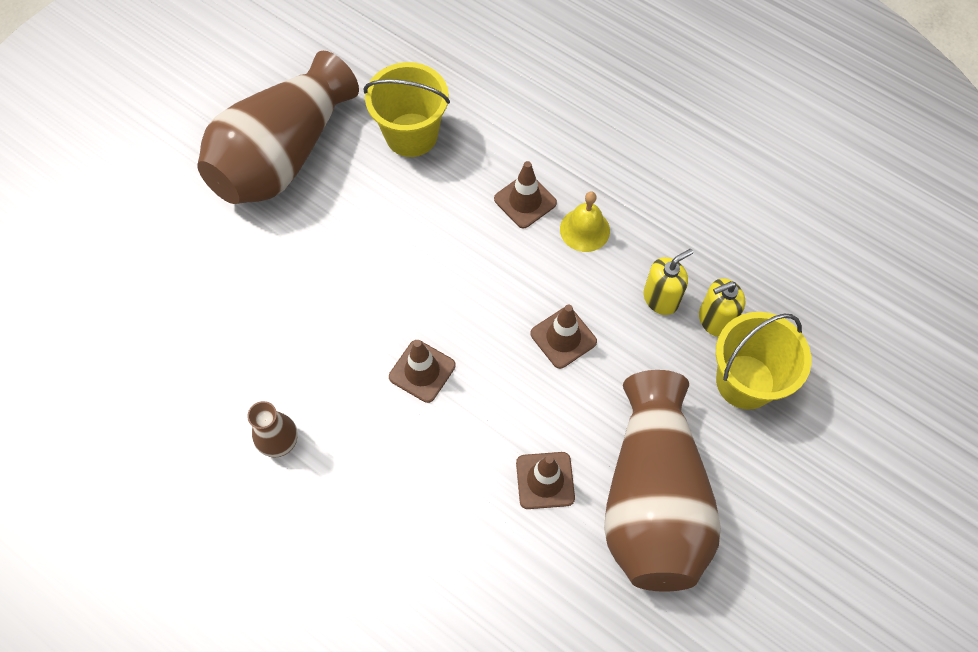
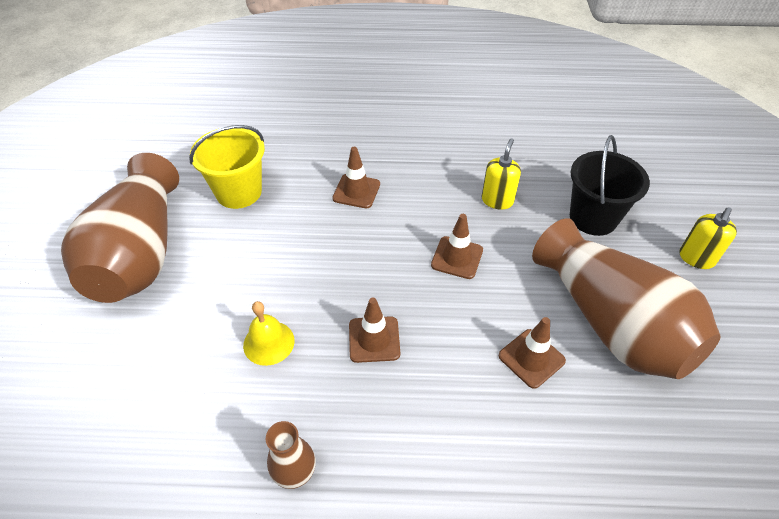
camera: 35 degrees left, 15 degrees down
yellow bell [560,191,610,252] -> yellow bell moved to [243,301,295,366]
yellow soap dispenser [699,278,745,337] -> yellow soap dispenser moved to [679,207,737,269]
yellow bucket [716,312,812,410] -> black bucket [570,135,650,236]

